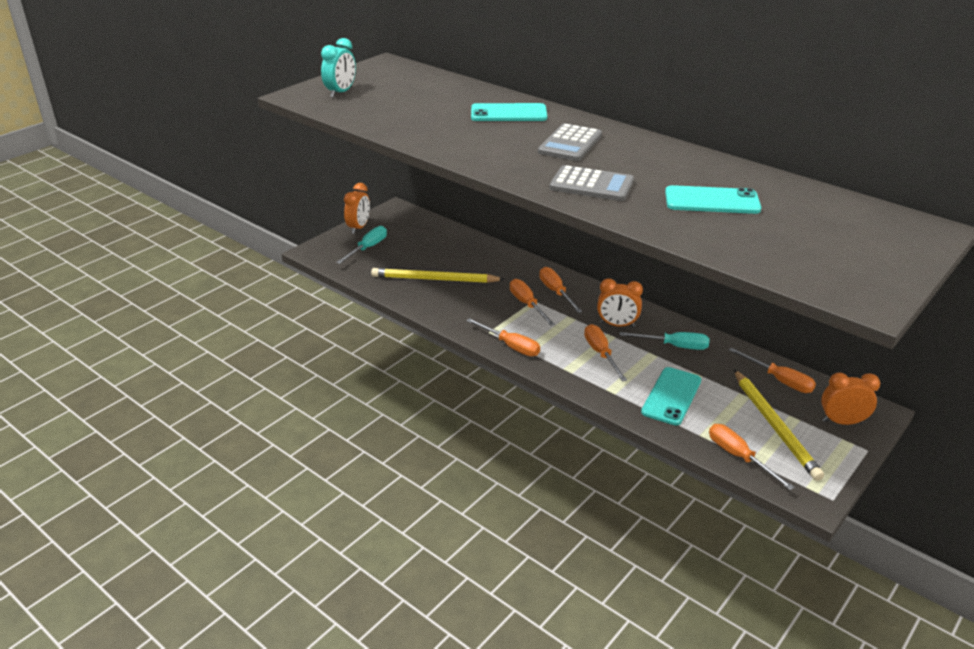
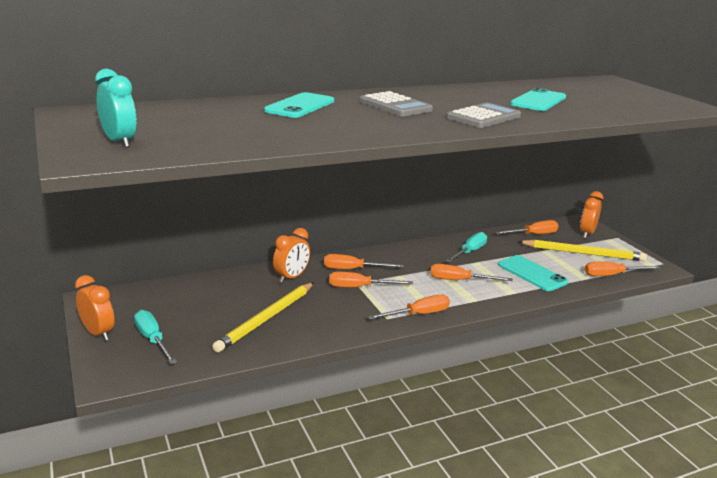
camera: 65 degrees left, 10 degrees down
orange clock [597,278,643,327] -> orange clock moved to [273,228,310,283]

